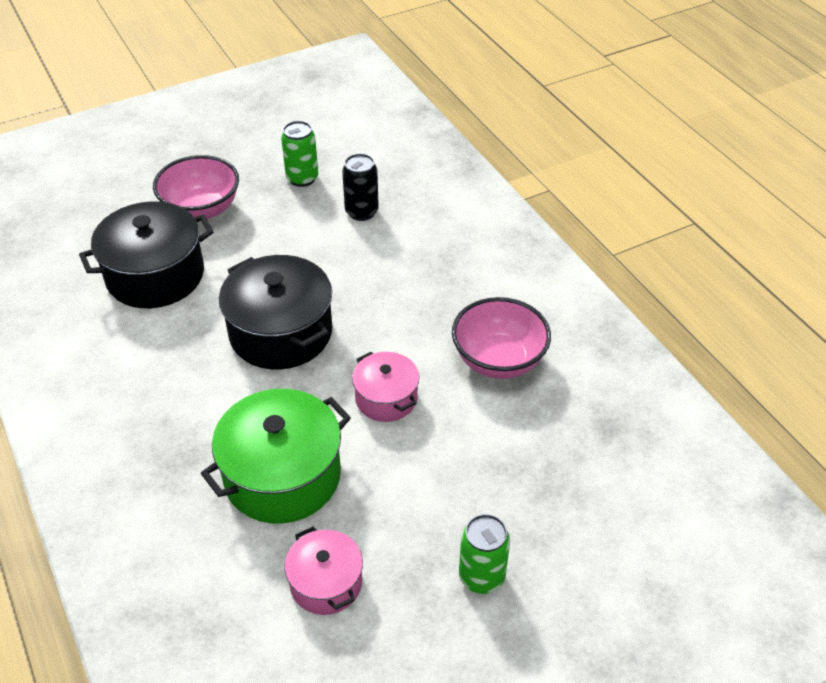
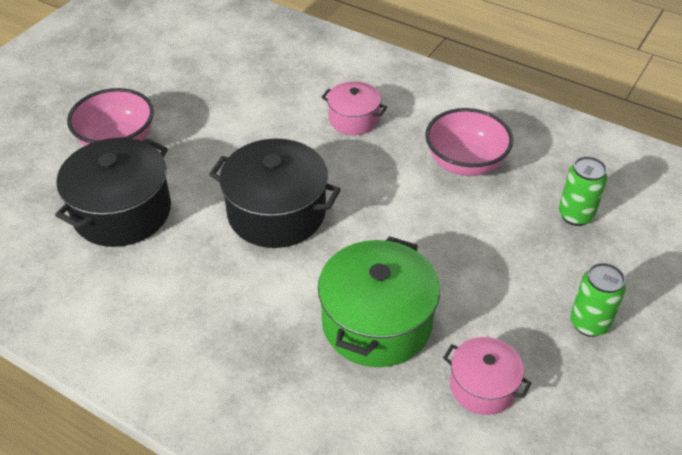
camera: 30 degrees left, 0 degrees up
green can [281,121,318,187] -> green can moved to [559,156,607,226]
black can [342,153,379,221] -> none
pink pot [352,352,419,422] -> pink pot moved to [321,81,387,135]

